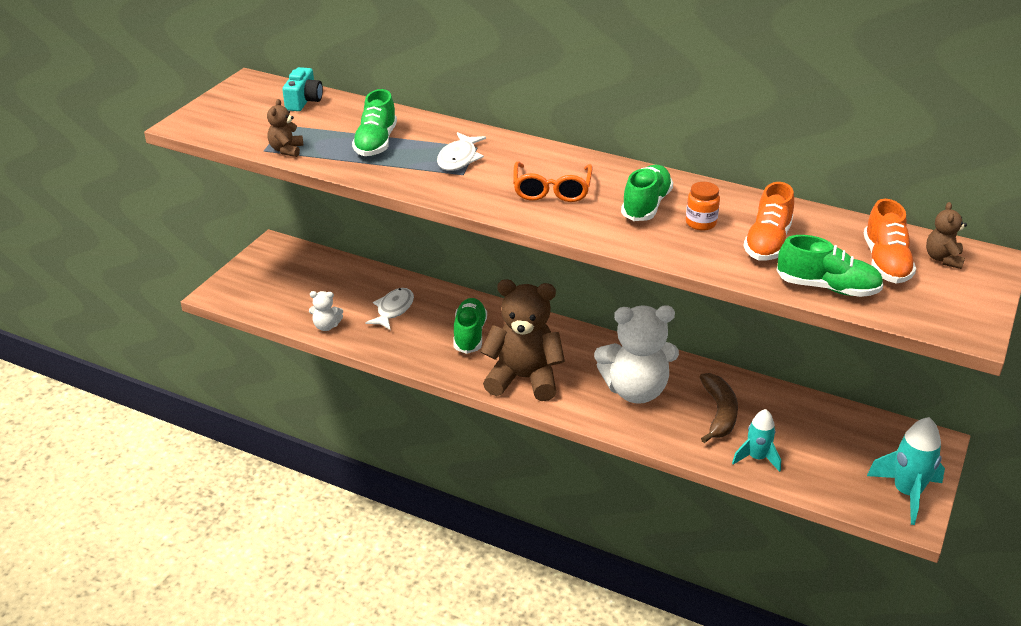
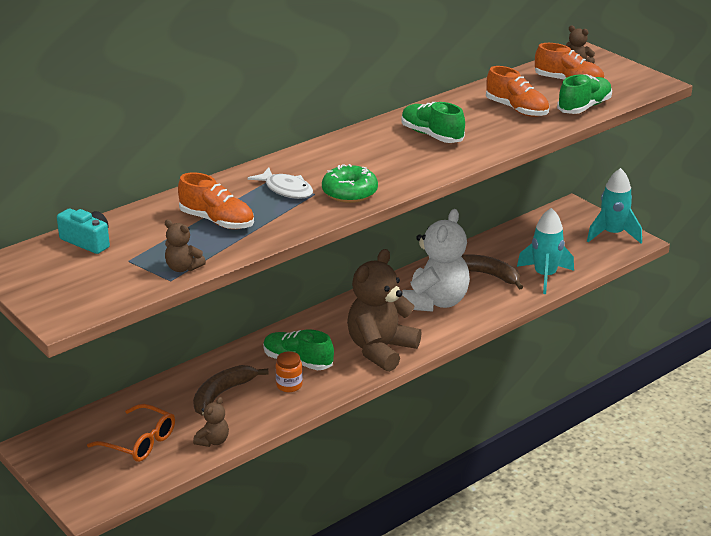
camera: 65 degrees left, 5 degrees down
white teddy bear [309,291,343,331] -> brown teddy bear [193,397,229,447]
green shoe [352,89,397,156] -> orange shoe [178,172,254,229]
white fish [365,288,414,330] -> brown banana [193,365,269,416]
orange glasses [513,161,593,202] -> orange glasses moved to [87,404,175,462]
orange jar [686,182,720,231] -> orange jar moved to [276,351,303,392]
turquoise rocket [732,409,781,472] -> turquoise rocket [517,208,574,294], size x1.51
none -> green donut [322,164,378,203]

